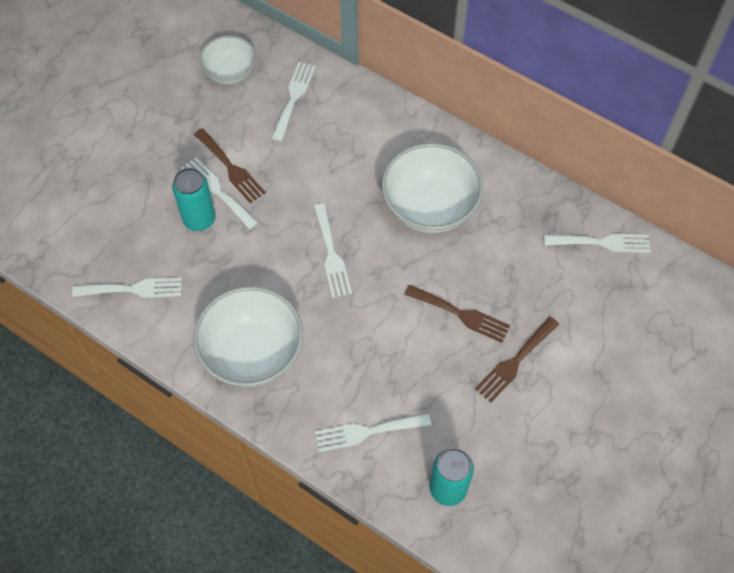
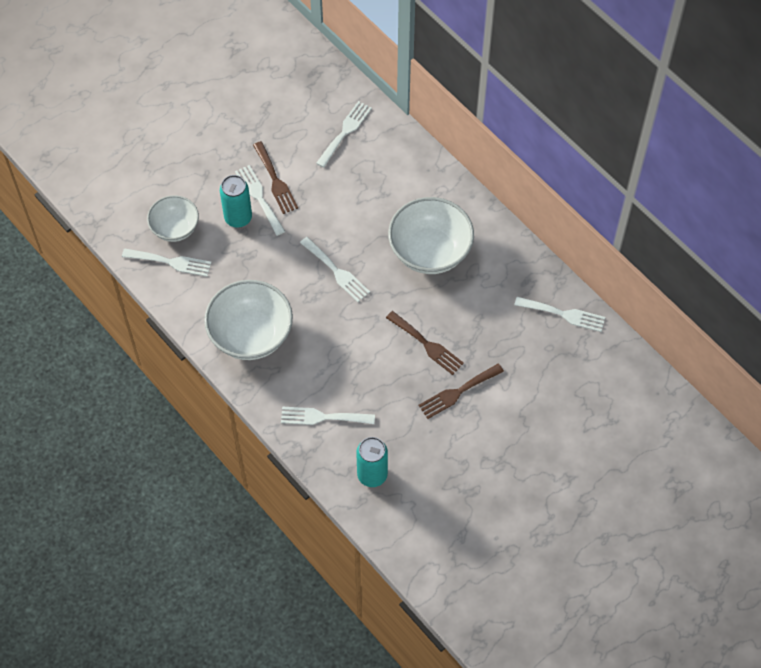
camera: 15 degrees right, 0 degrees up
white bowl [199,35,256,85] -> white bowl moved to [147,195,199,242]
white fork [314,203,352,298] -> white fork turned 45 degrees counterclockwise [300,237,370,302]

